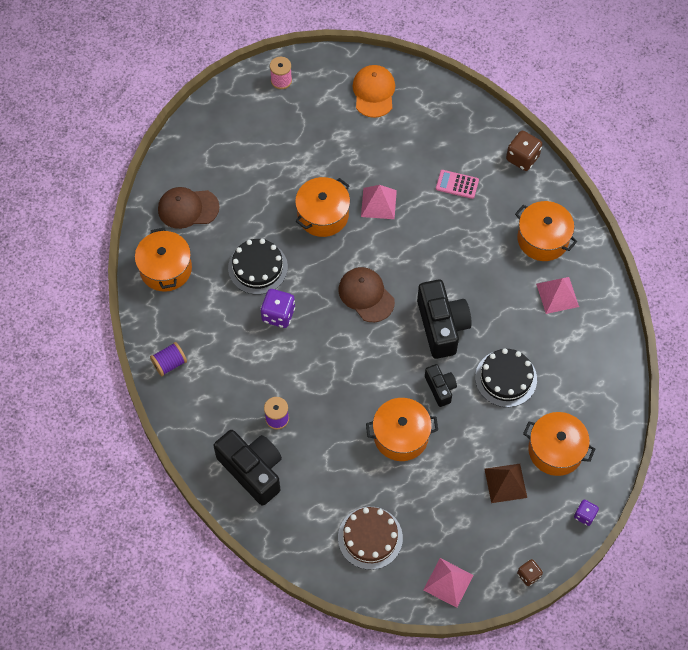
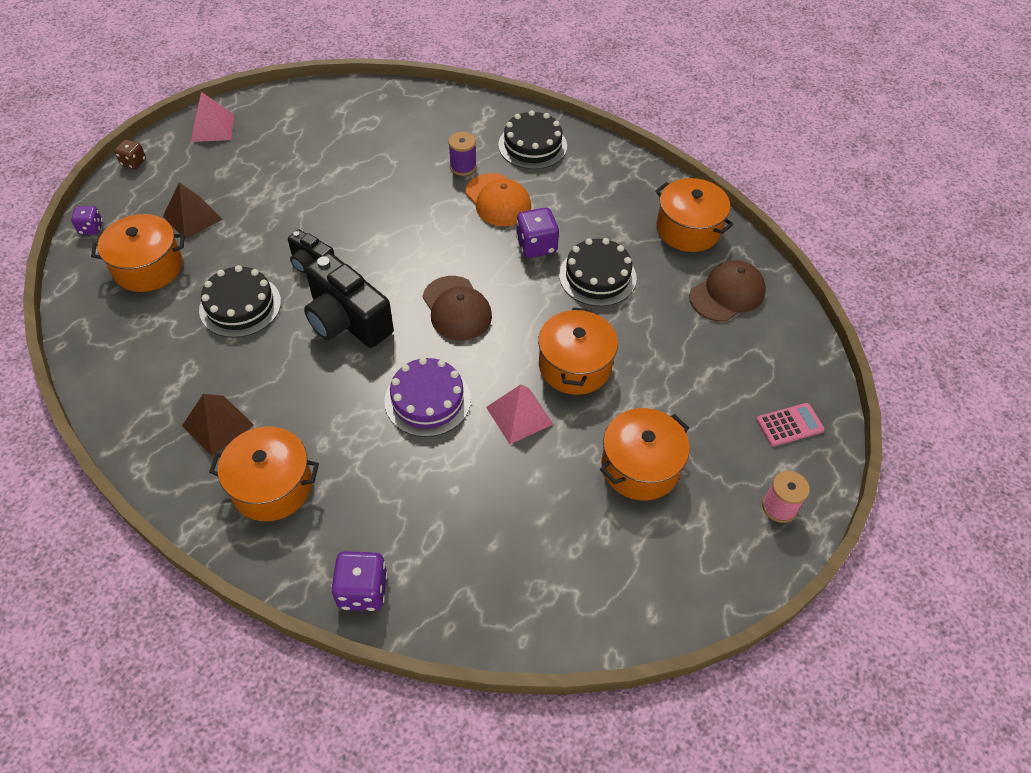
camera: 145 degrees right, 10 degrees down
purple spool [150,342,187,376] -> none
black camera [214,430,282,506] -> none
brown cake [338,507,403,570] -> none
brown cap [339,267,395,322] -> brown cap turned 45 degrees clockwise [423,276,492,341]
orange cap [353,65,395,118] -> orange cap moved to [465,173,531,226]
orange pot [366,398,438,461] -> orange pot moved to [600,408,690,501]
pink calculator [436,170,479,199] -> pink calculator moved to [756,403,825,447]
brown dice [506,131,542,171] -> purple dice [331,551,388,611]
pink pyramid [536,277,579,314] -> brown pyramid [182,394,254,456]
none -> purple cake [385,357,471,437]
none -> black cake [498,110,567,169]

